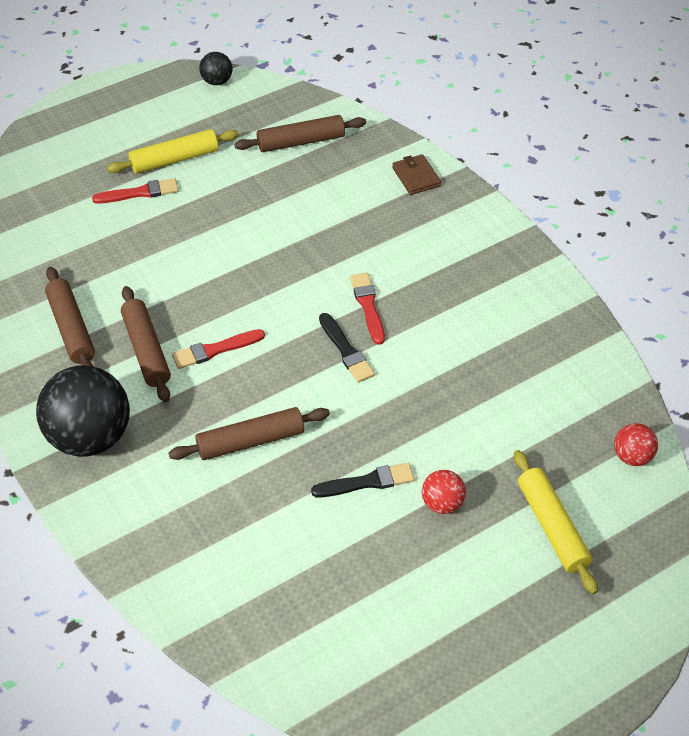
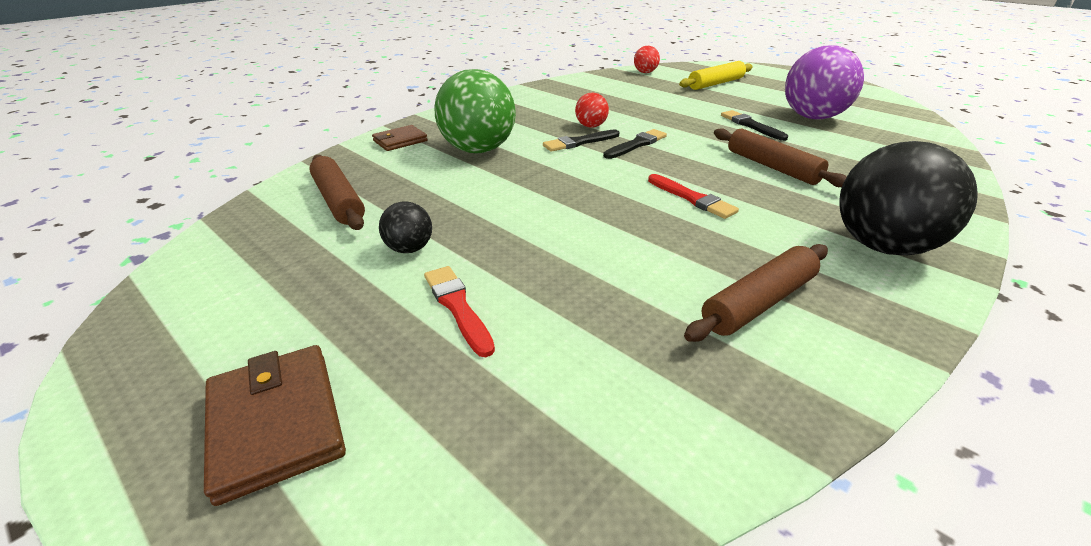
camera: 105 degrees left, 15 degrees down
yellow rolling pin [107,129,239,174] -> none
brown rolling pin [121,286,171,402] -> none
black ball [199,52,232,85] -> black ball moved to [379,202,432,253]
red brush [350,273,385,345] -> black brush [543,129,620,152]
red ball [422,470,466,514] -> red ball moved to [575,93,609,127]
none -> brown wallet [204,345,346,506]
none -> green ball [435,69,516,154]
none -> purple ball [785,45,864,120]

